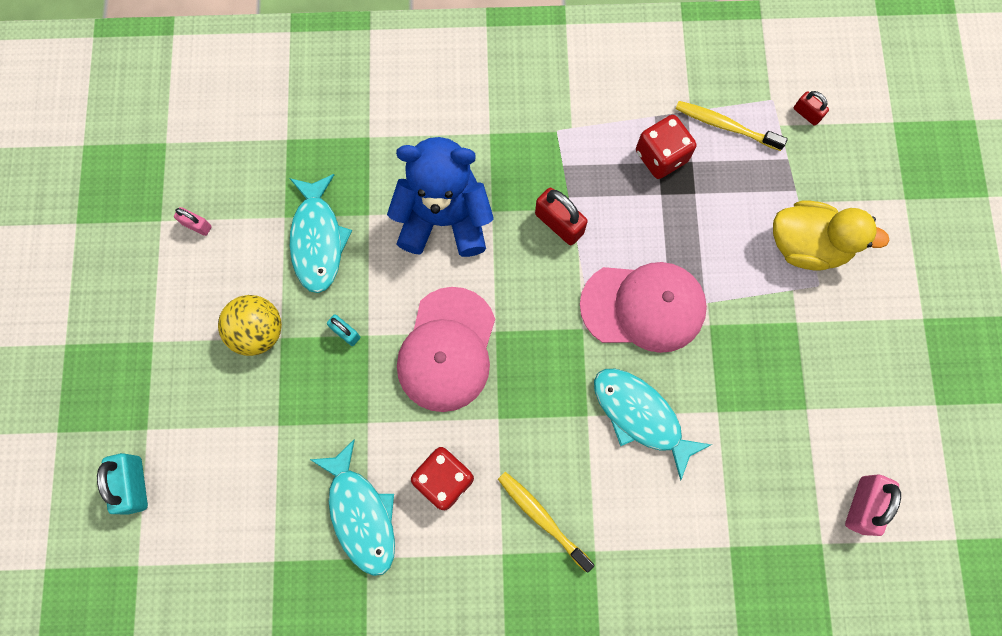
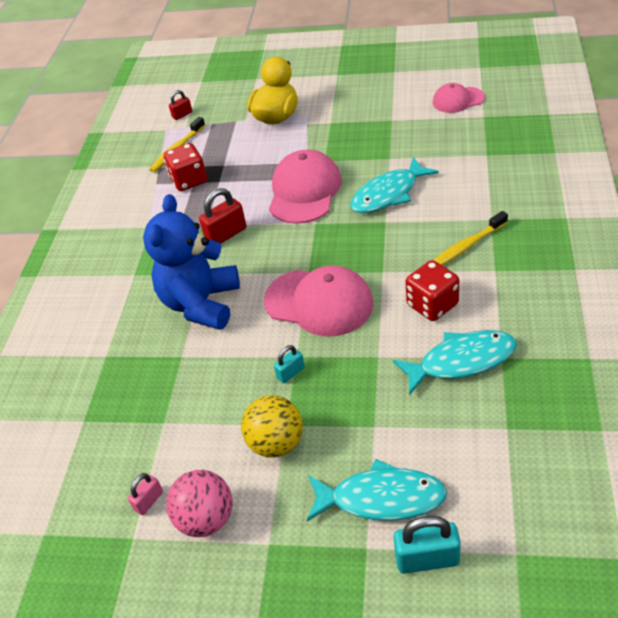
camera: 75 degrees left, 30 degrees down
turquoise fish [290,174,352,293] -> turquoise fish moved to [307,459,447,521]
pink padlock [845,474,901,536] -> pink cap [433,83,485,113]
none -> pink ball [166,470,233,537]

